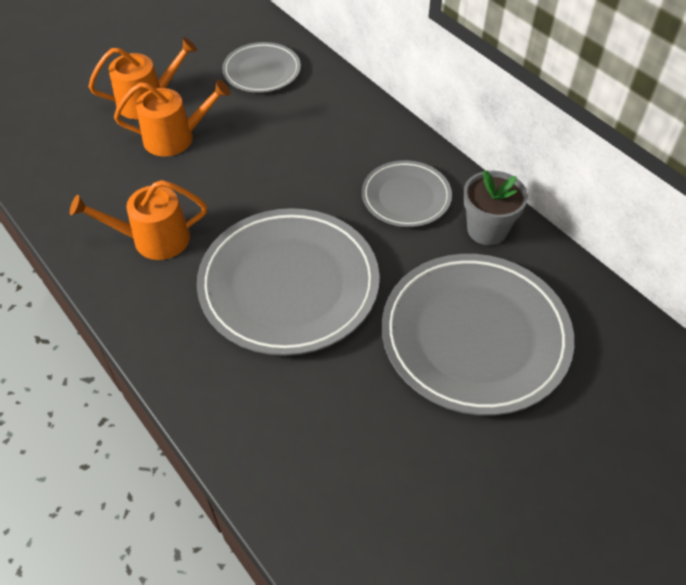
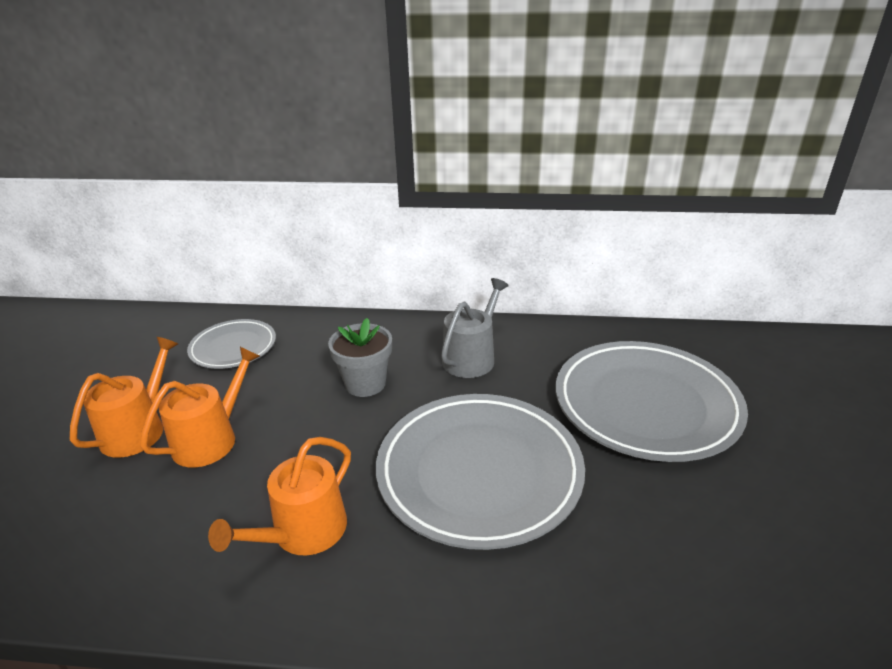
camera: 45 degrees left, 20 degrees down
grey plate [362,160,452,227] -> grey watering can [441,278,509,378]
grey flower pot [463,170,528,245] -> grey flower pot moved to [328,318,392,397]

